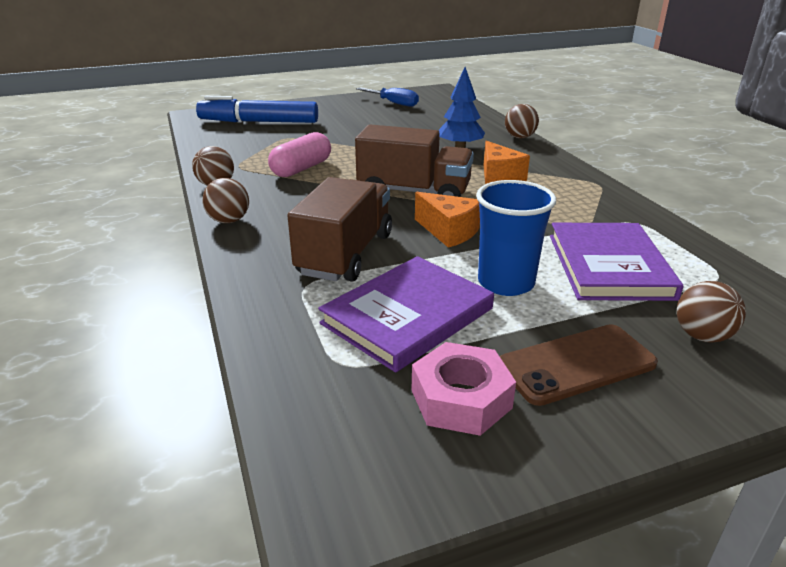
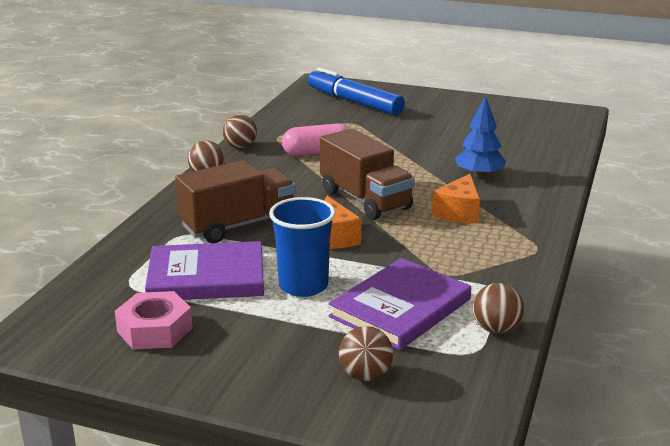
camera: 40 degrees right, 5 degrees down
blue screwdriver [356,87,419,107] -> none
brown phone [500,324,658,406] -> none
brown ball [505,104,539,138] -> brown ball moved to [473,283,524,334]

